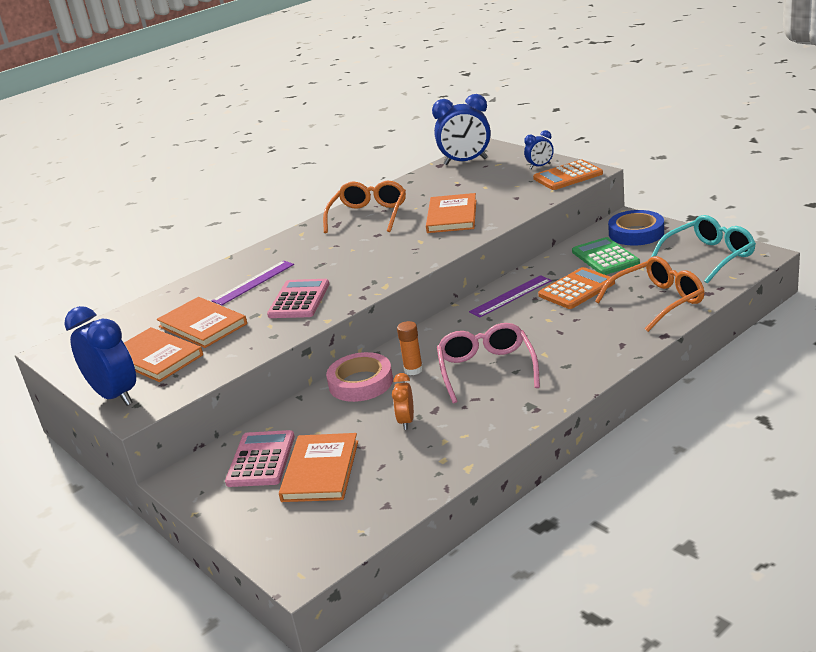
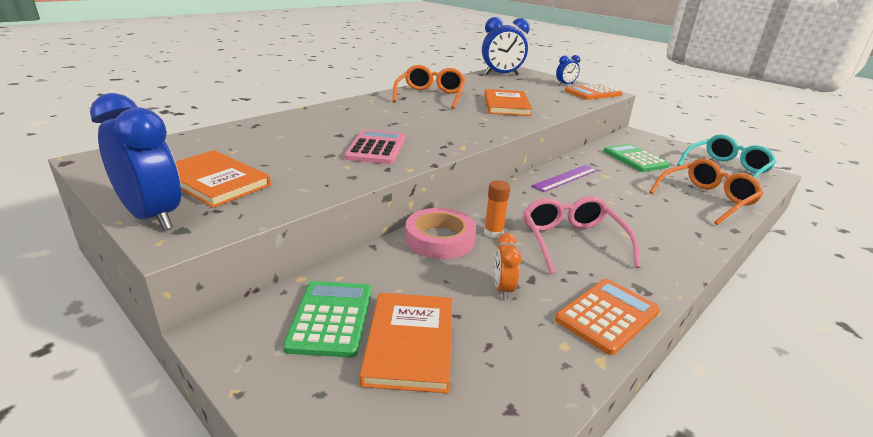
camera: 10 degrees left, 0 degrees up
orange book [157,297,247,348] -> none
purple ruler [211,261,294,305] -> none
pink calculator [225,430,295,487] -> green calculator [283,281,372,358]
orange calculator [538,267,615,309] -> orange calculator moved to [555,279,660,355]
blue tape [608,210,664,246] -> none

